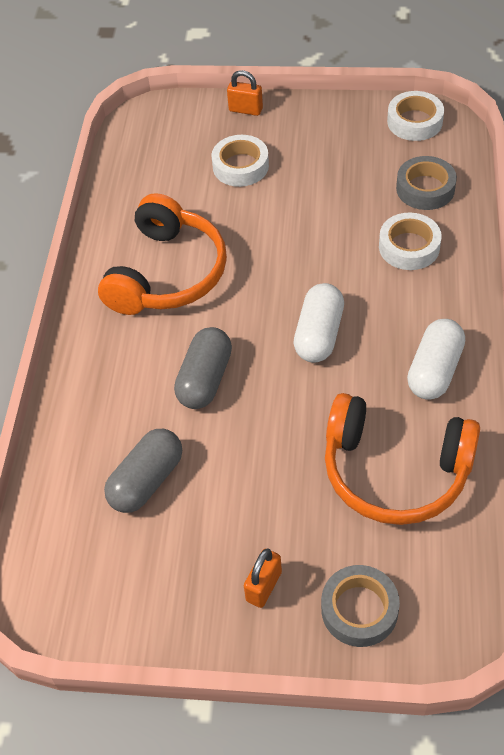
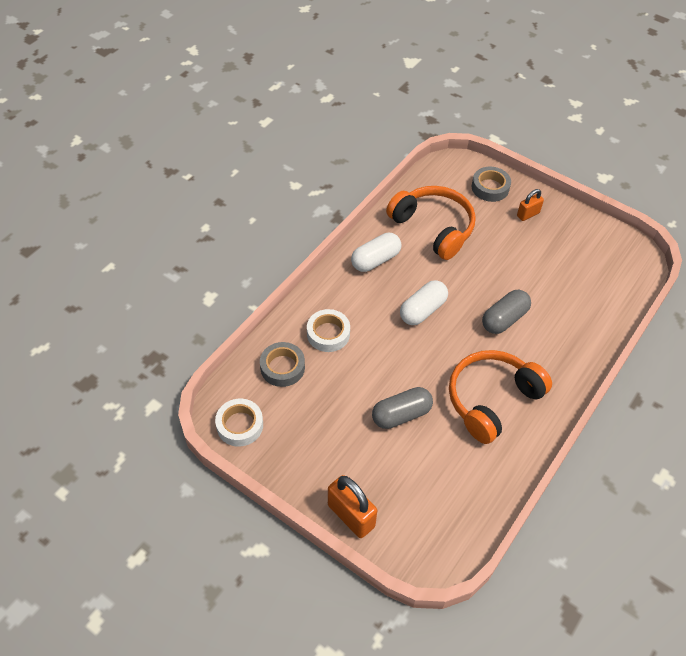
camera: 155 degrees left, 0 degrees up
grey capsule [104,429,182,513] -> grey capsule moved to [372,387,433,429]
white tape [211,135,269,187] -> none
orange padlock [227,70,263,116] -> orange padlock [328,475,377,538], size x1.68

